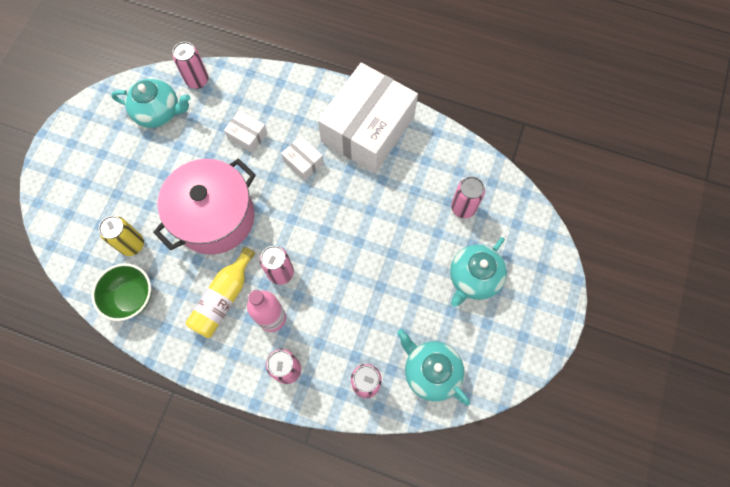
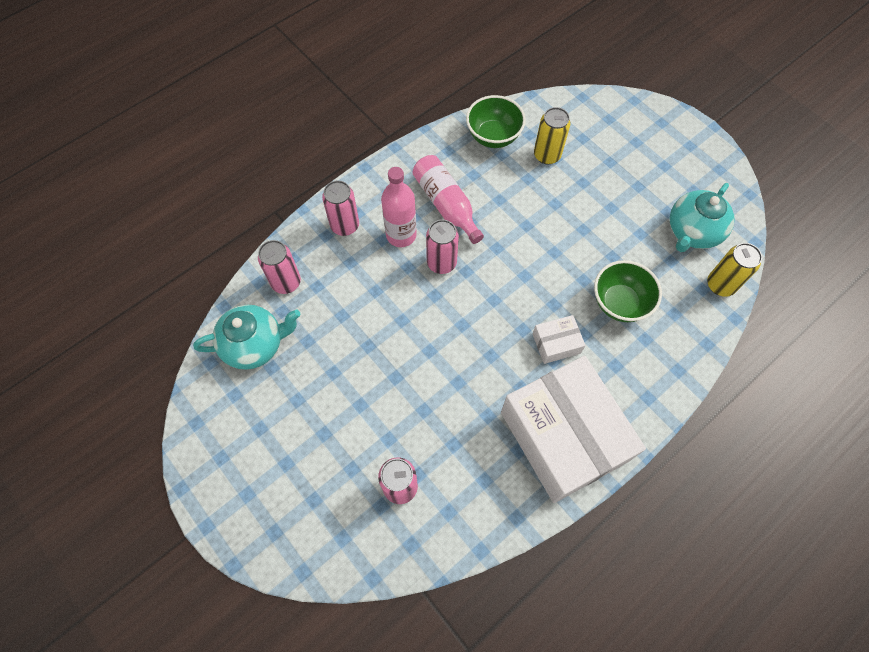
camera: 120 degrees right, 5 degrees down
pink pot [153,159,256,255] -> none
pink can [173,42,209,89] -> yellow can [707,243,762,297]
yellow bottle [185,247,255,338] -> pink bottle [413,155,484,244]
white box [224,110,268,153] -> green bowl [594,260,662,322]
turquoise teapot [450,237,507,307] -> none

